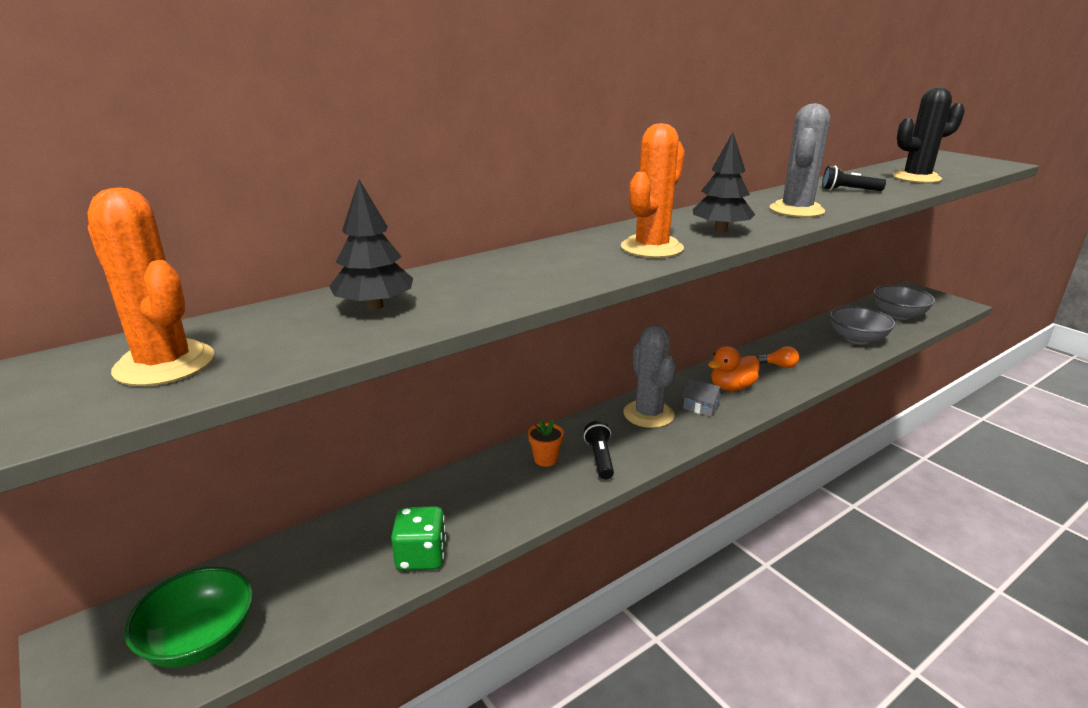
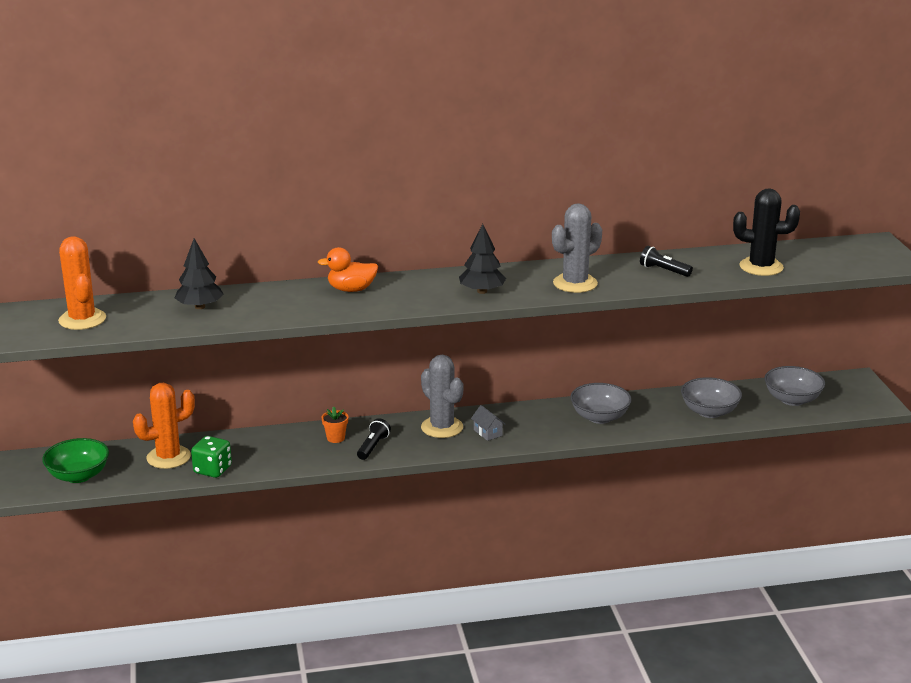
camera: 25 degrees right, 0 degrees up
orange cactus [621,123,685,258] -> orange cactus moved to [133,383,195,469]
grey cactus [624,325,676,428] -> grey cactus turned 45 degrees counterclockwise [421,355,463,438]
orange duck [708,346,759,391] -> orange duck moved to [318,247,378,292]
orange light bulb [757,346,799,368] -> grey bowl [570,383,632,424]

